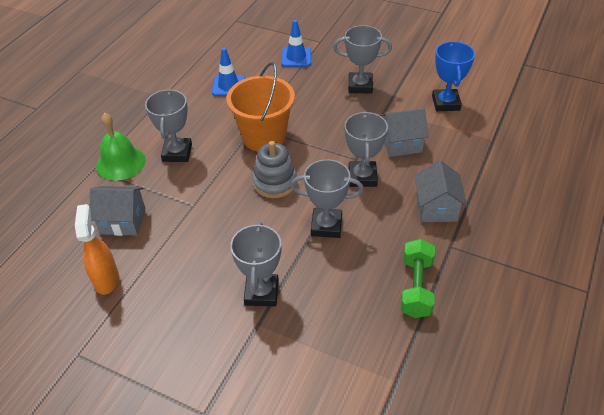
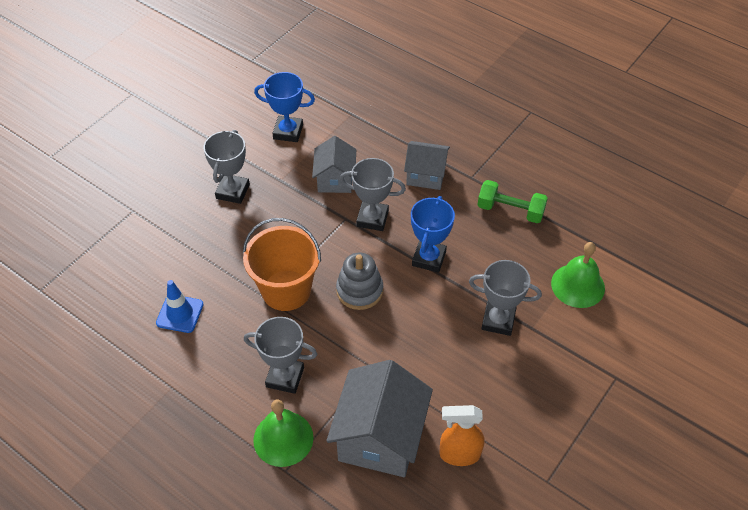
camera: 80 degrees left, 5 degrees up
grey house [90,186,145,236] -> grey house [326,360,433,477], size x1.67
blue traffic cone [281,20,311,67] -> none
grey trophy [291,159,364,238] -> blue trophy [411,196,455,273]
none -> green bell [551,242,605,308]

